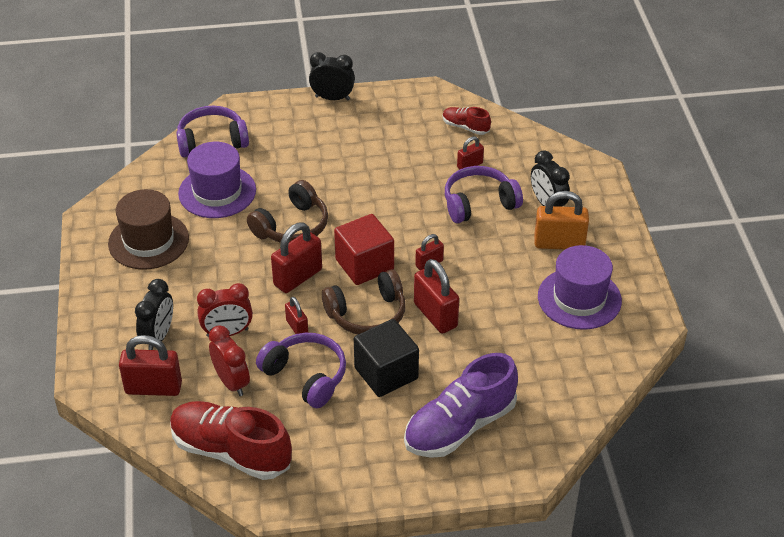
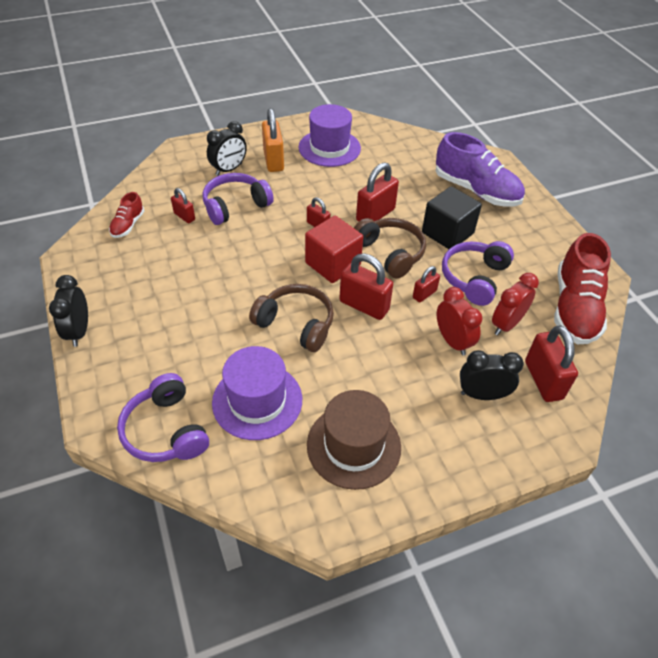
camera: 105 degrees left, 5 degrees up
purple headphones [445,166,523,223] -> purple headphones turned 90 degrees clockwise [202,173,274,225]

